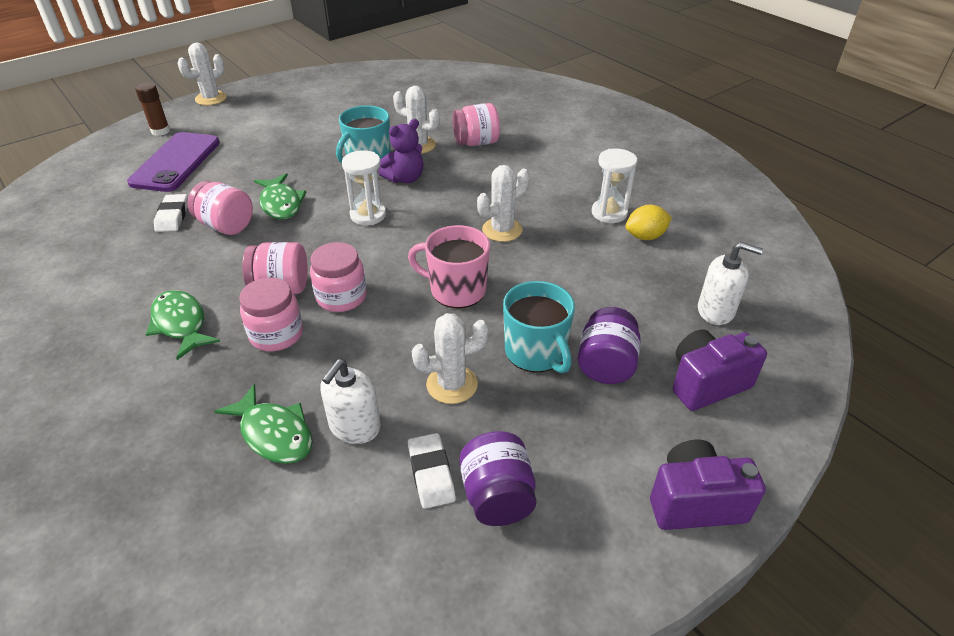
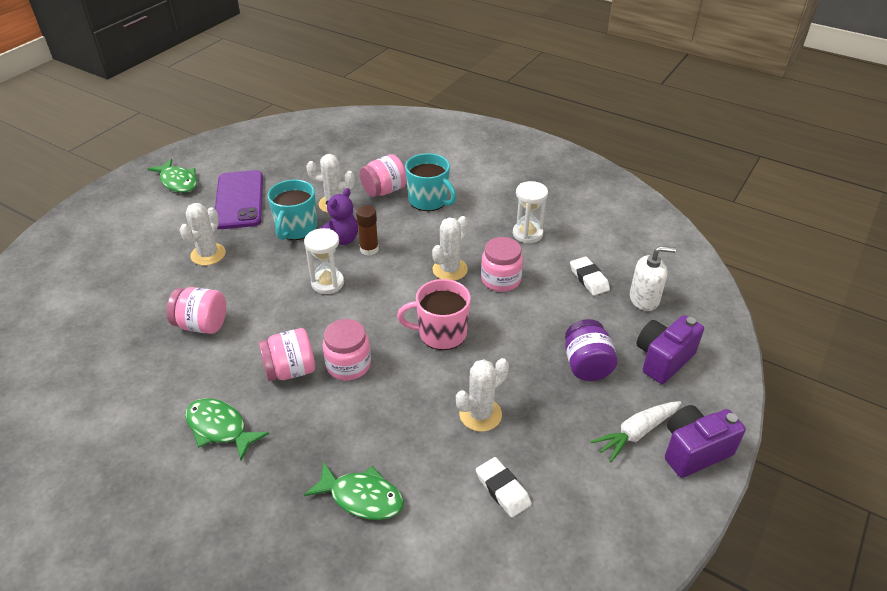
camera: 20 degrees left, 0 degrees up
purple phone [127,132,220,192] -> purple phone moved to [215,170,263,229]
brown glue stick [135,82,170,136] -> brown glue stick moved to [356,205,379,256]
white eraser [154,194,188,232] -> white eraser moved to [570,257,610,296]
white cactus [178,43,227,105] -> white cactus moved to [180,203,226,265]
pink jar [239,277,303,351] -> pink jar moved to [481,237,523,292]
green fish [254,173,306,220] -> green fish moved to [148,159,197,193]
white soap dispenser [320,359,381,444] -> none
purple jar [459,431,537,526] -> none
turquoise mug [503,281,575,373] -> turquoise mug moved to [405,153,457,211]
yellow lemon [626,205,672,240] -> none
none -> white carrot [590,401,681,462]

